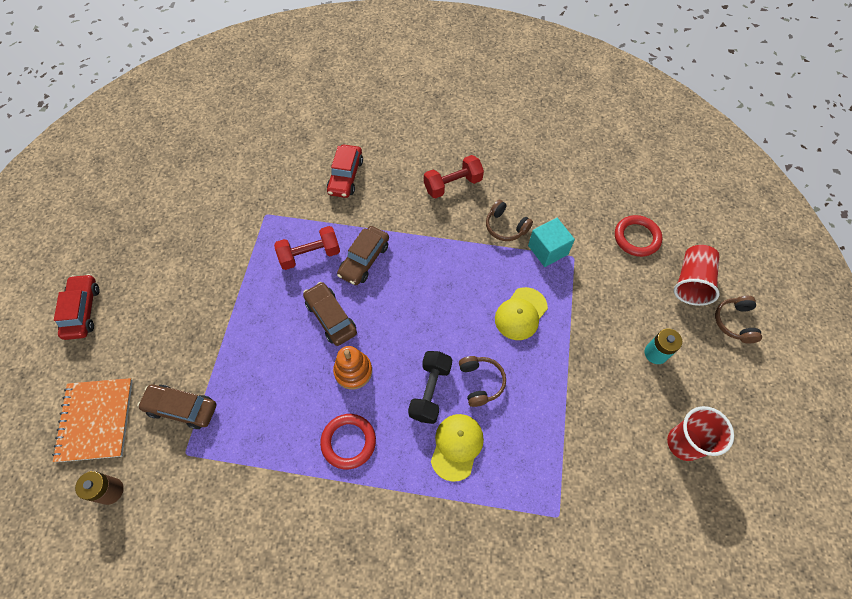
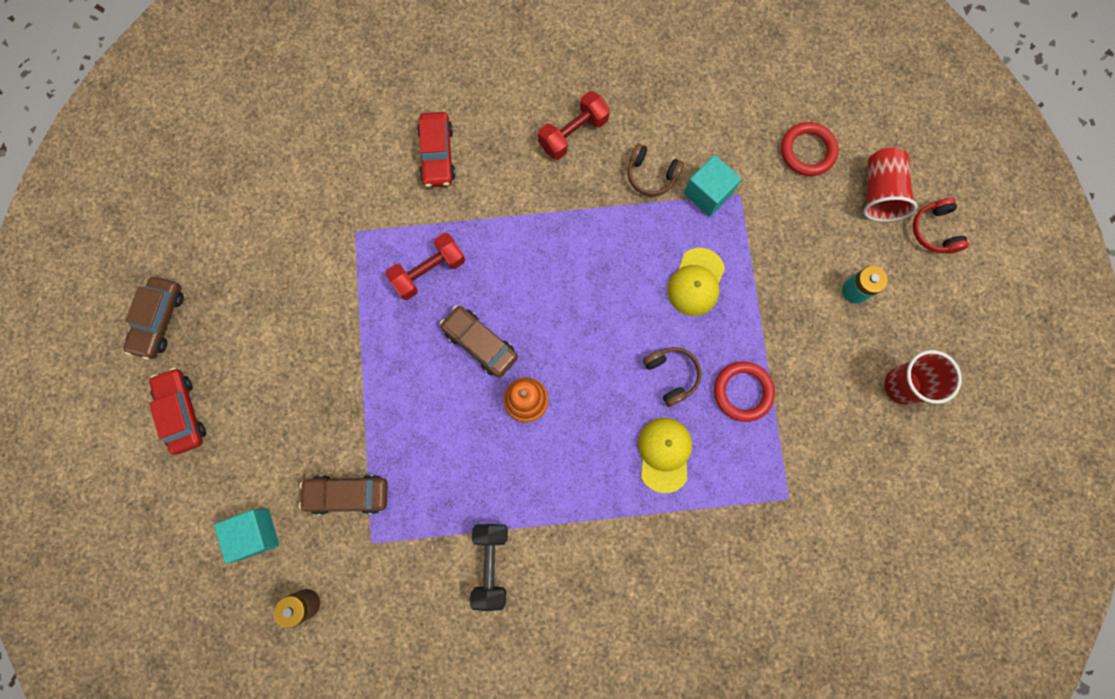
camera: 15 degrees left, 15 degrees up
orange notebook [52,378,133,462] -> turquoise cube [214,508,279,564]
red ring [320,414,376,469] -> red ring moved to [714,361,775,422]
brown car [337,226,389,285] -> brown car moved to [124,277,184,360]
black dumbbell [408,351,452,424] -> black dumbbell moved to [470,524,508,611]
brown headphones [715,296,762,343] -> red headphones [913,198,969,254]

